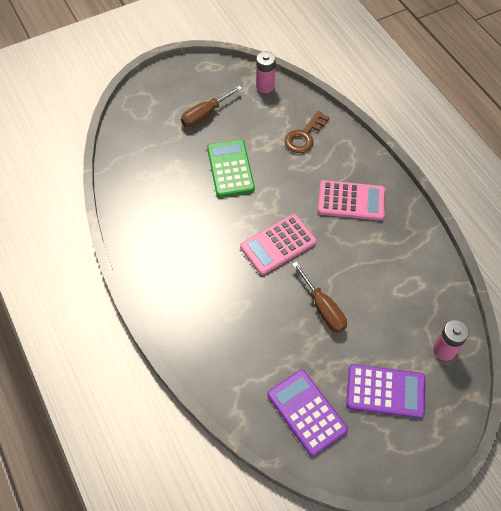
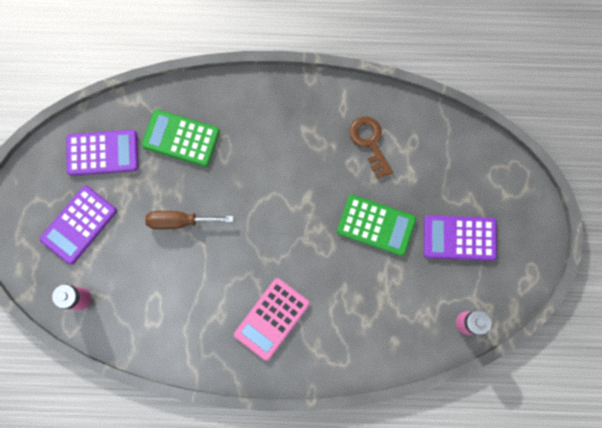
camera: 120 degrees right, 20 degrees up
brown screwdriver [181,85,243,127] -> purple calculator [424,215,497,261]
pink calculator [240,214,317,275] -> none
brown key [284,111,330,153] -> brown key moved to [349,117,393,179]
none -> green calculator [142,109,220,167]

